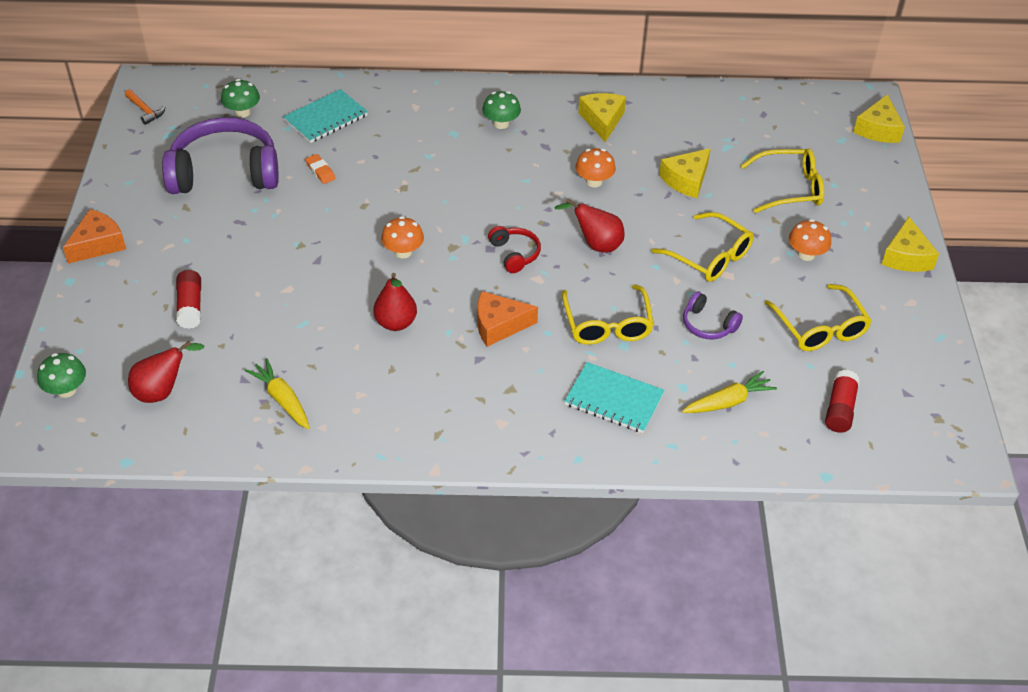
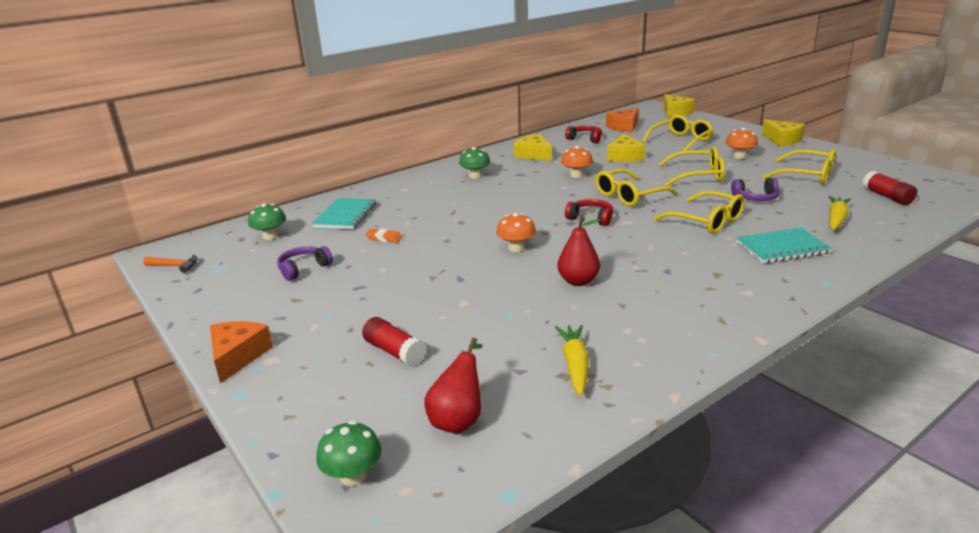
camera: 35 degrees left, 20 degrees down
purple headphones [162,117,279,194] -> purple headphones [277,246,333,281], size x0.45
yellow carrot [245,358,310,429] -> yellow carrot turned 75 degrees clockwise [555,325,589,396]
orange cheese [477,291,538,347] -> orange cheese moved to [606,108,639,133]
red pear [554,199,625,253] -> yellow glasses [595,169,678,206]
none -> red headphones [565,125,602,143]

